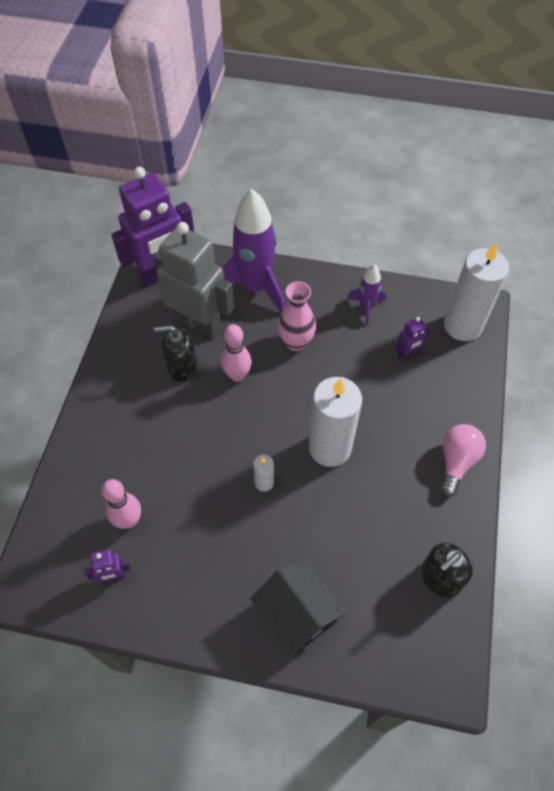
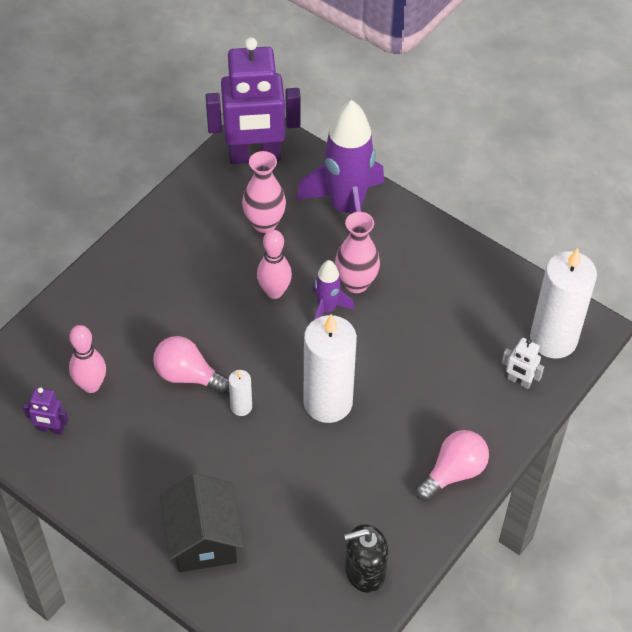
camera: 25 degrees right, 5 degrees down
grey robot [154,222,234,339] -> pink vase [242,151,286,233]
black soap dispenser [154,325,197,382] -> none
purple rocket [347,264,386,326] -> purple rocket moved to [312,260,355,320]
purple robot [396,317,430,360] -> none
none -> pink light bulb [153,336,229,394]
none -> white robot [502,338,544,389]

